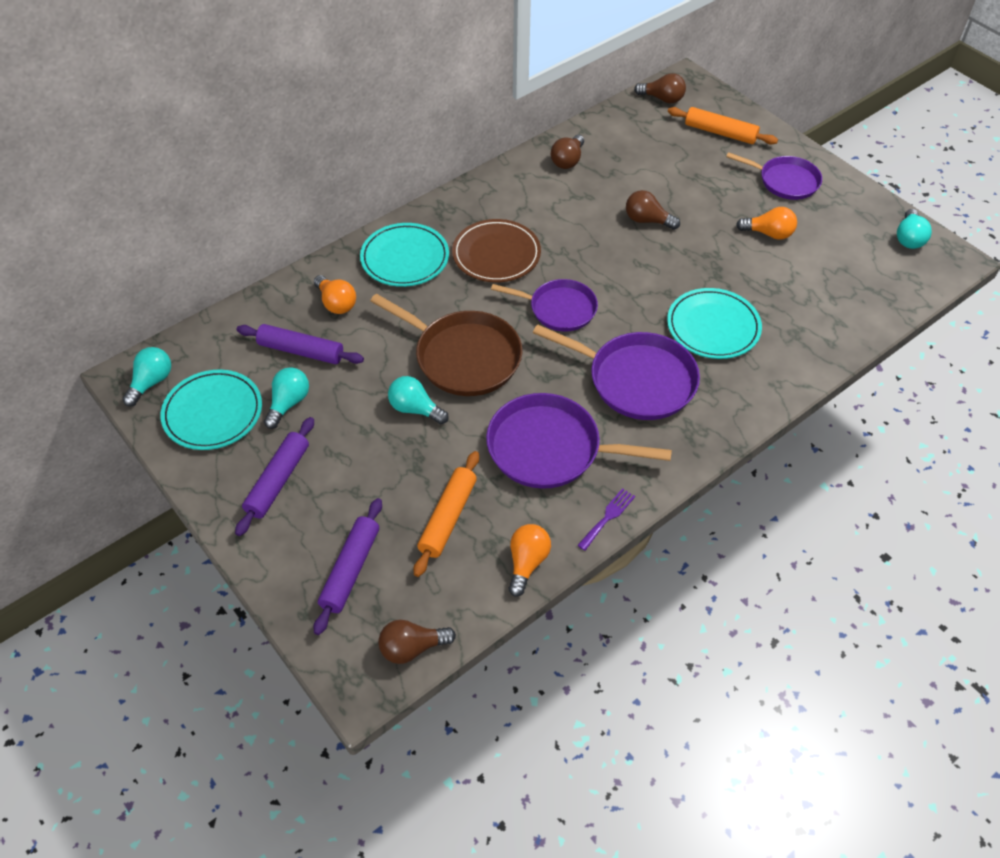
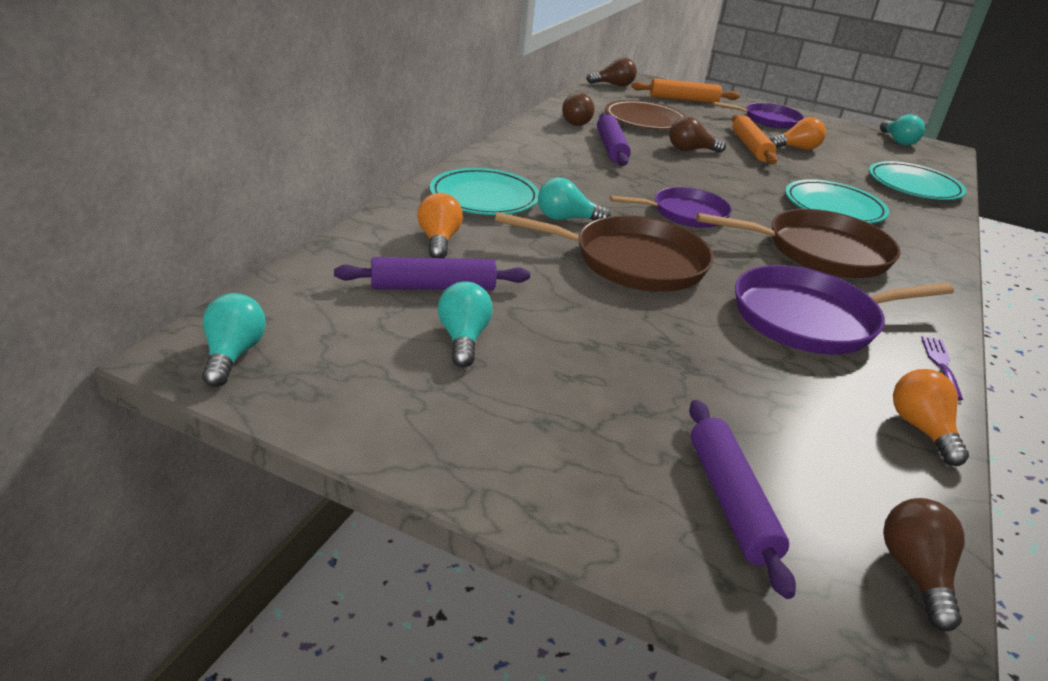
camera: 30 degrees left, 20 degrees down
turquoise plate [160,370,262,450] -> turquoise plate moved to [869,161,966,200]
purple rolling pin [235,417,314,536] -> purple rolling pin moved to [597,113,631,166]
orange light bulb [314,275,356,314] -> orange light bulb turned 120 degrees counterclockwise [417,193,463,258]
brown light bulb [378,620,456,664] -> brown light bulb turned 135 degrees clockwise [883,498,965,631]
turquoise light bulb [388,376,449,424] -> turquoise light bulb moved to [538,178,611,221]
orange rolling pin [414,451,479,577] -> orange rolling pin moved to [732,114,778,164]
brown plate [452,219,541,282] -> brown plate moved to [605,100,687,130]
purple pan [533,324,700,420] -> brown pan [696,209,901,278]

